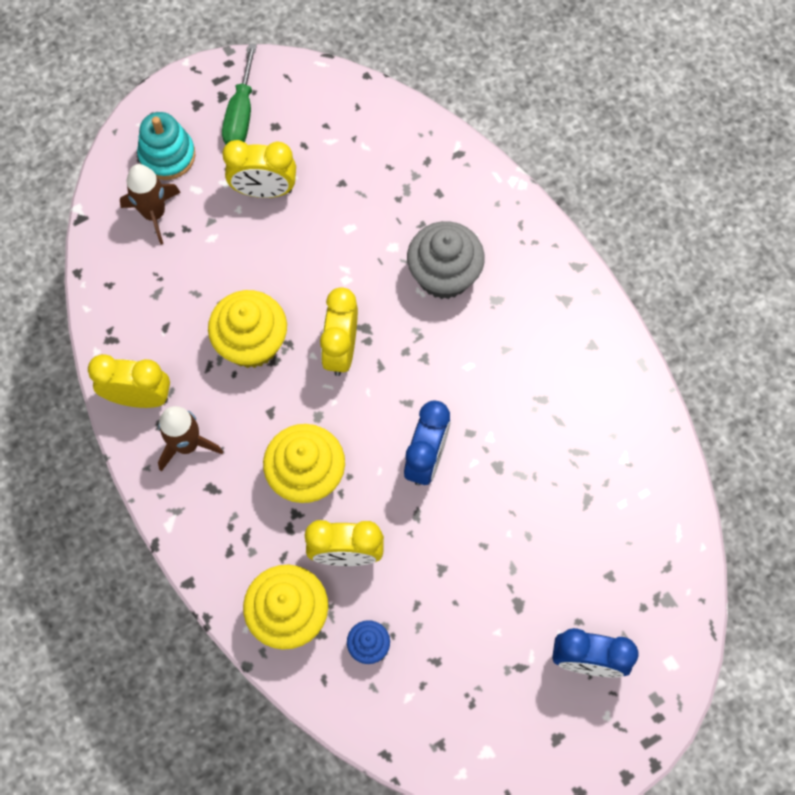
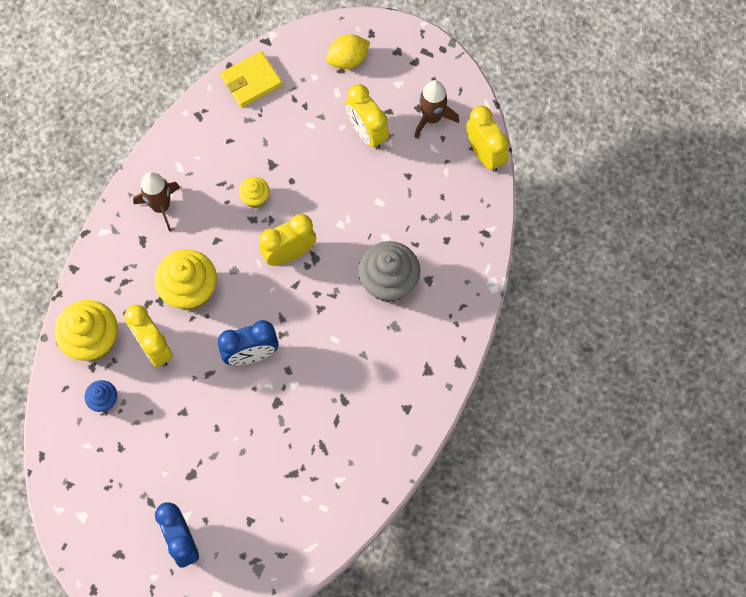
camera: 55 degrees right, 0 degrees up
yellow clock [88,354,170,408] -> yellow clock moved to [466,106,509,172]
brown rocket [120,164,181,245] -> brown rocket moved to [414,80,459,138]
turquoise stacking toy [137,112,195,180] -> yellow lemon [326,34,370,69]
yellow cupcake [208,290,287,368] -> yellow cupcake [239,177,270,208], size x0.51
green screwdriver [222,43,257,145] -> none
none -> yellow wallet [220,51,282,108]

